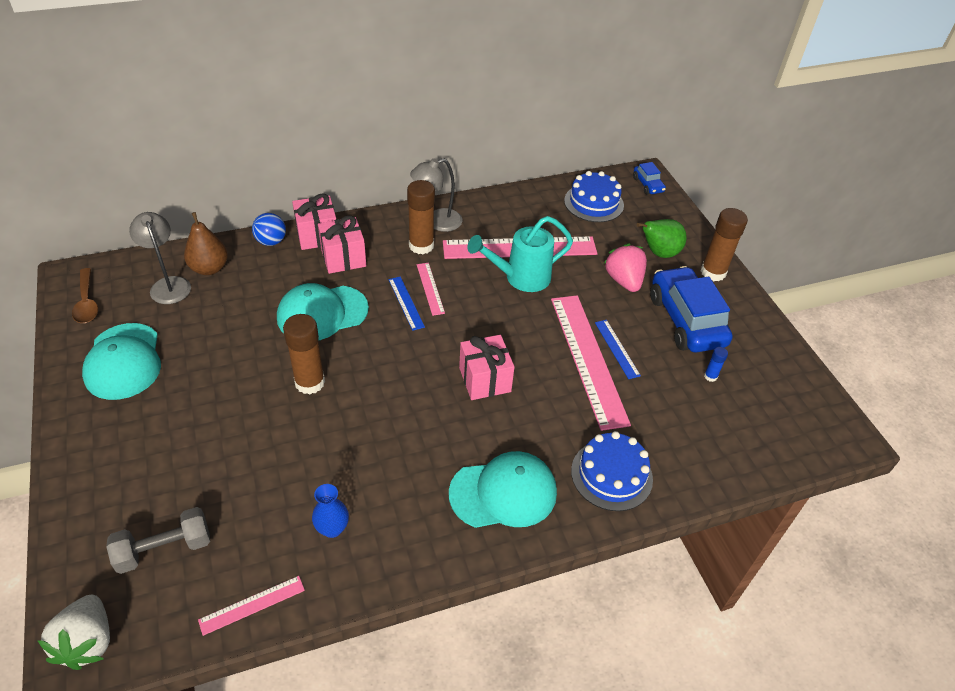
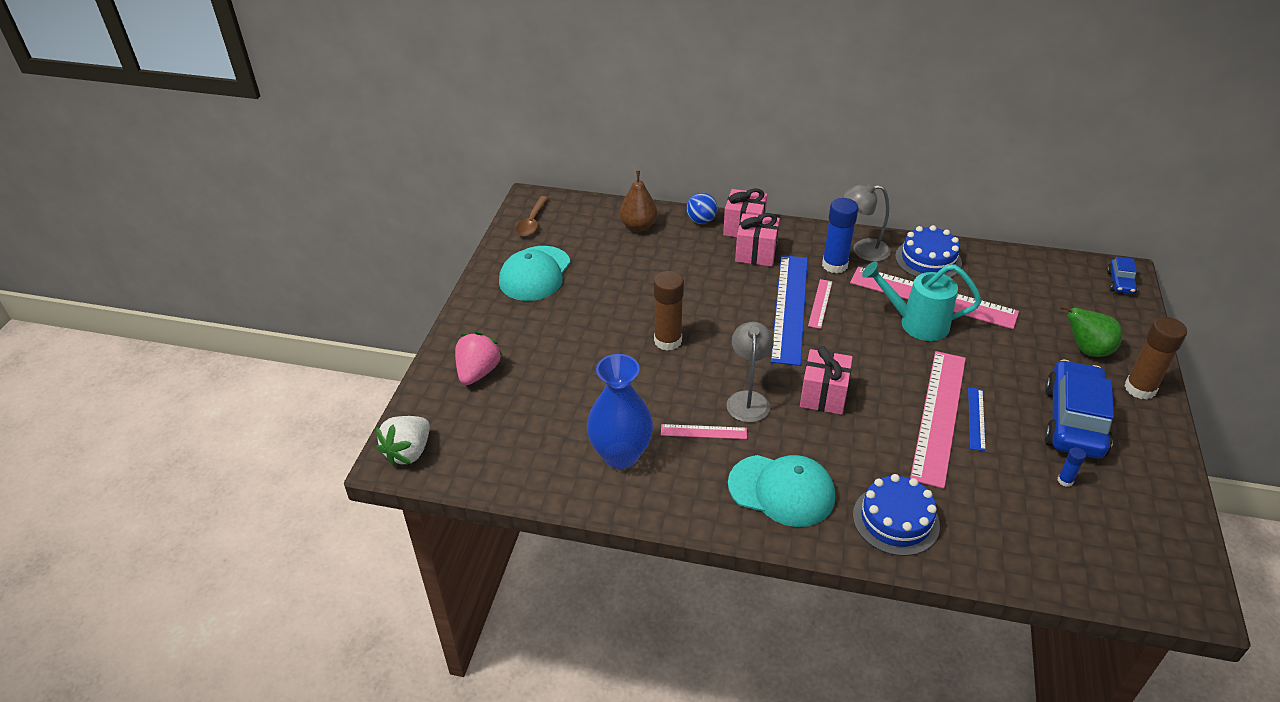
camera: 35 degrees right, 5 degrees down
grey dumbbell [106,507,210,574] -> none
grey lamp [129,212,191,304] -> grey lamp moved to [726,322,774,422]
pink ruler [198,576,305,636] -> pink ruler moved to [661,424,747,439]
turquoise cap [277,283,369,340] -> none
blue vase [312,484,349,538] -> blue vase [587,354,653,469], size x1.98
blue ruler [389,276,425,331] -> blue ruler [771,255,808,366], size x2.19
brown glue stick [407,180,435,254] -> blue glue stick [822,198,858,273]
blue cake [564,171,624,222] -> blue cake moved to [895,225,962,278]
pink strawberry [604,243,647,292] -> pink strawberry moved to [455,332,502,385]

